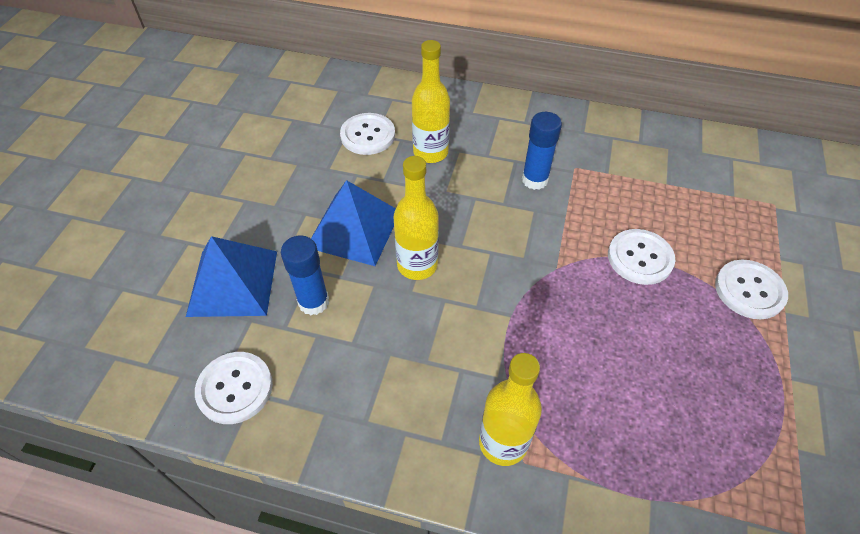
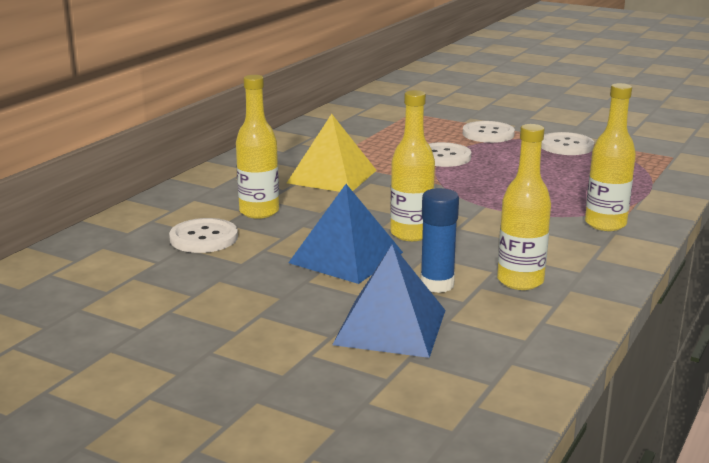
camera: 75 degrees left, 30 degrees down
white button [195,352,273,424] -> white button moved to [541,132,594,155]
blue glue stick [522,112,562,190] -> yellow pyramid [287,114,377,192]
none -> yellow bottle [497,124,551,290]

